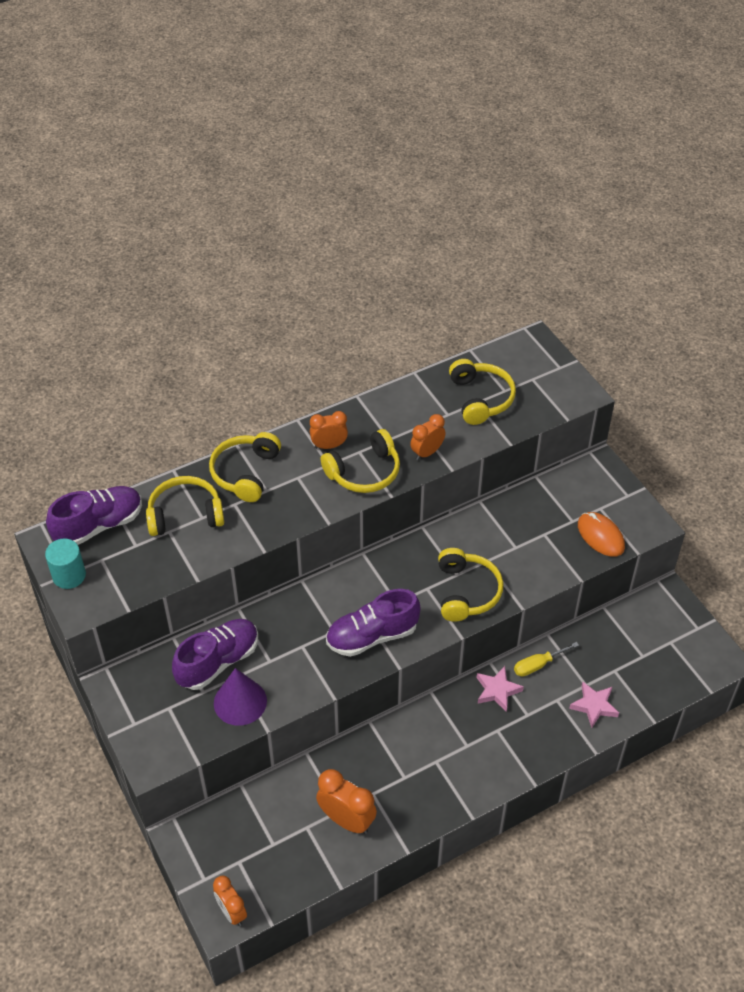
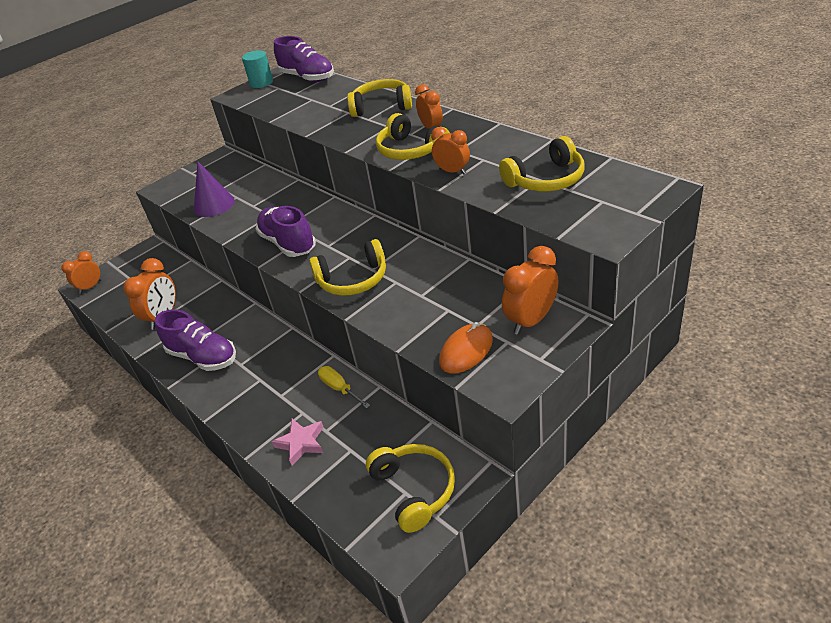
camera: 80 degrees right, 10 degrees down
yellow headphones [146,476,224,536] -> yellow headphones moved to [366,444,455,533]
purple shoe [172,619,258,690] -> purple shoe moved to [155,309,236,371]
pink star [477,666,524,712] -> none
none -> orange clock [502,246,559,335]

